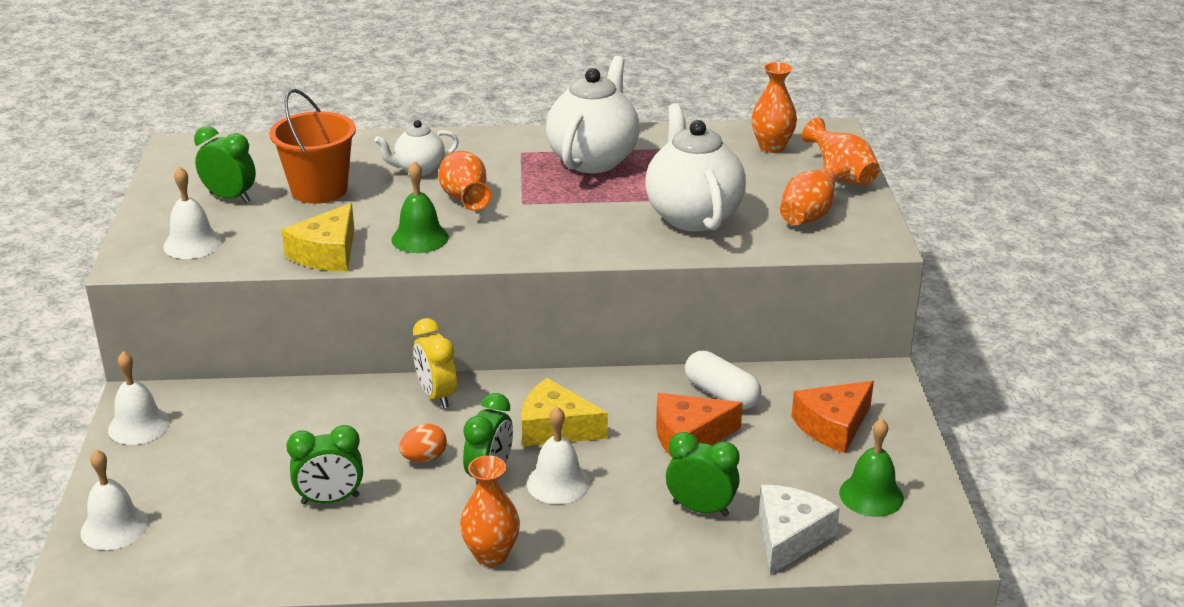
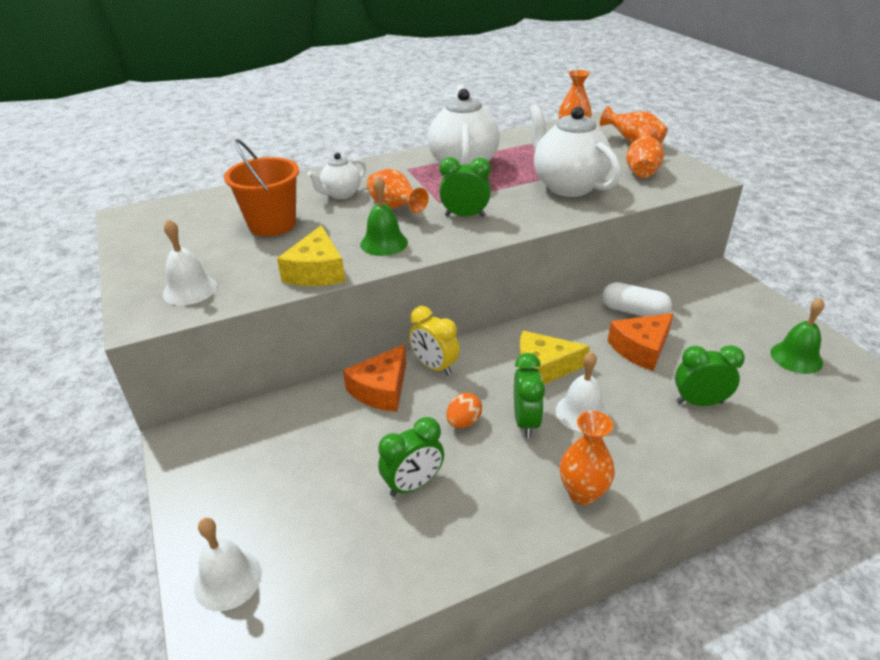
camera: 20 degrees left, 5 degrees up
white bell [108,351,170,445] -> none
green clock [194,126,256,203] -> green clock moved to [439,157,491,217]
white cheese [759,485,840,575] -> none
orange cheese [791,381,874,453] -> orange cheese moved to [343,344,406,412]

